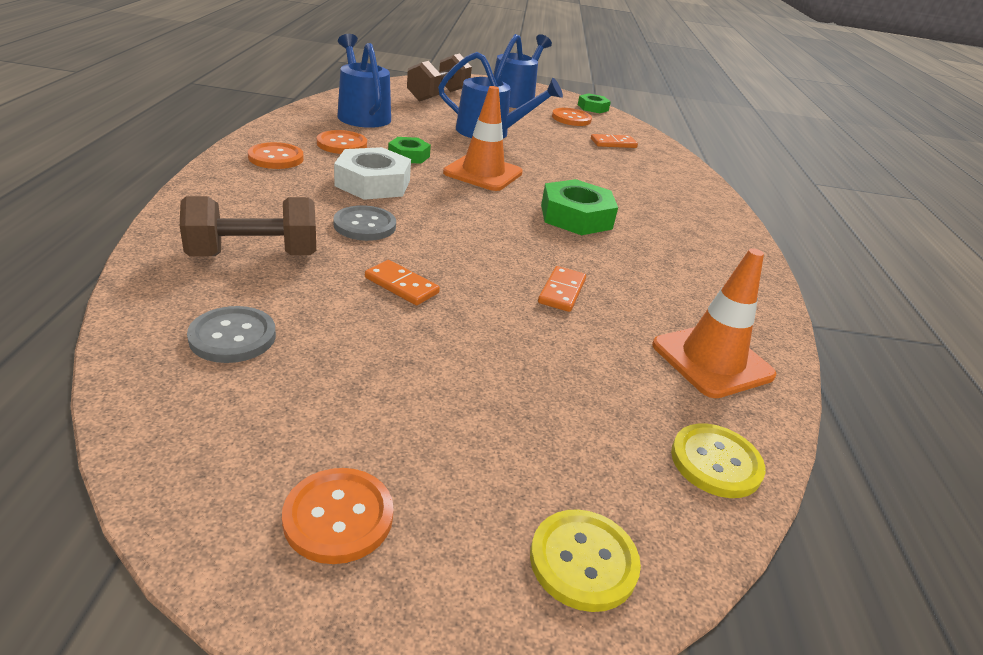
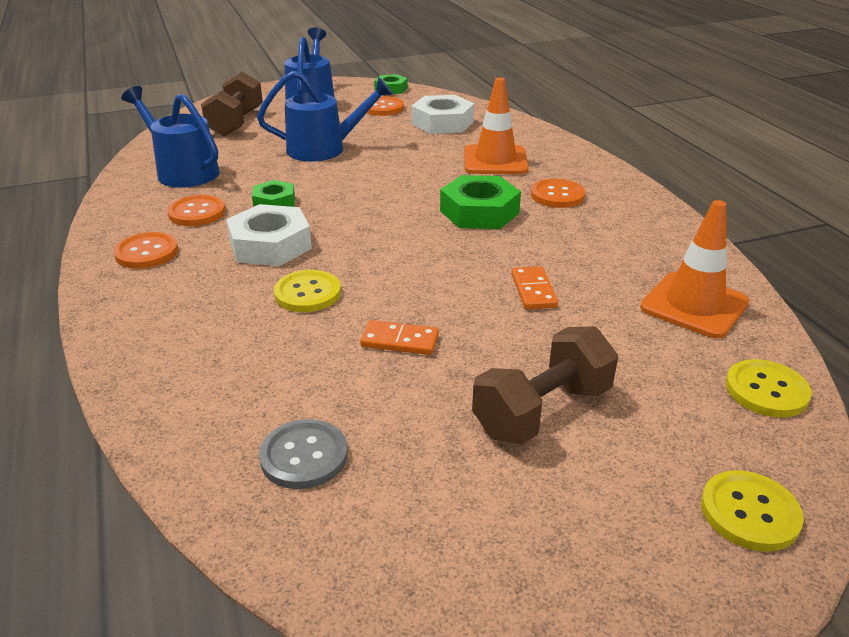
camera: 20 degrees left, 0 degrees up
brown dumbbell [180,196,316,257] -> brown dumbbell moved to [472,327,618,445]
orange button [282,468,394,564] -> orange button moved to [531,179,585,208]
grey button [333,205,396,241] -> yellow button [274,270,341,312]
orange traffic cone [443,86,523,191] -> orange traffic cone moved to [464,78,529,174]
orange domino [591,134,638,148] -> white nut [411,95,475,134]

